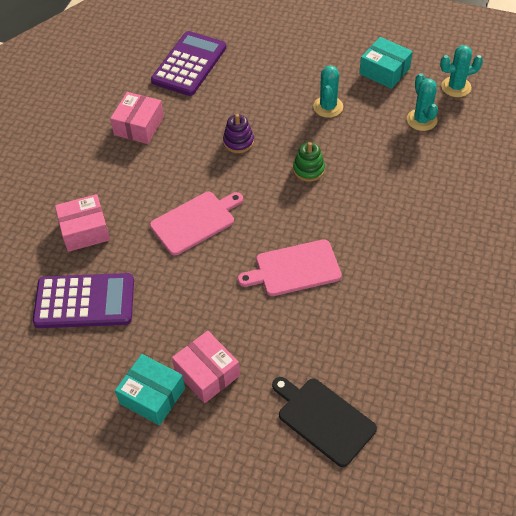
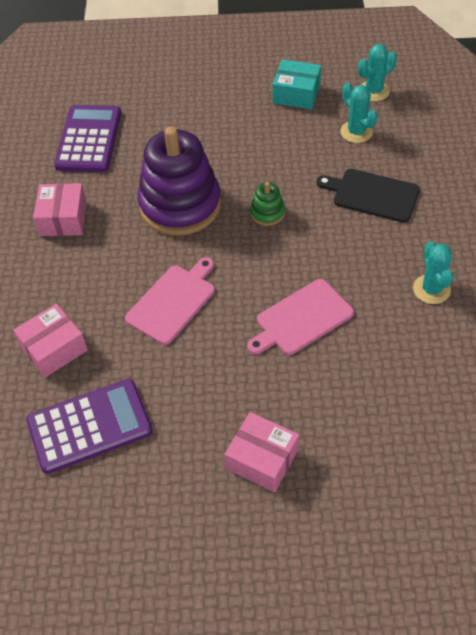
camera: 20 degrees left, 0 degrees up
turquoise box [115,354,185,425] -> none
purple stacking toy [223,114,254,153] -> purple stacking toy [137,126,221,236], size x2.38
black cutting board [272,377,377,467] -> black cutting board moved to [316,169,420,223]
turquoise cactus [313,65,343,118] -> turquoise cactus moved to [413,241,453,304]

